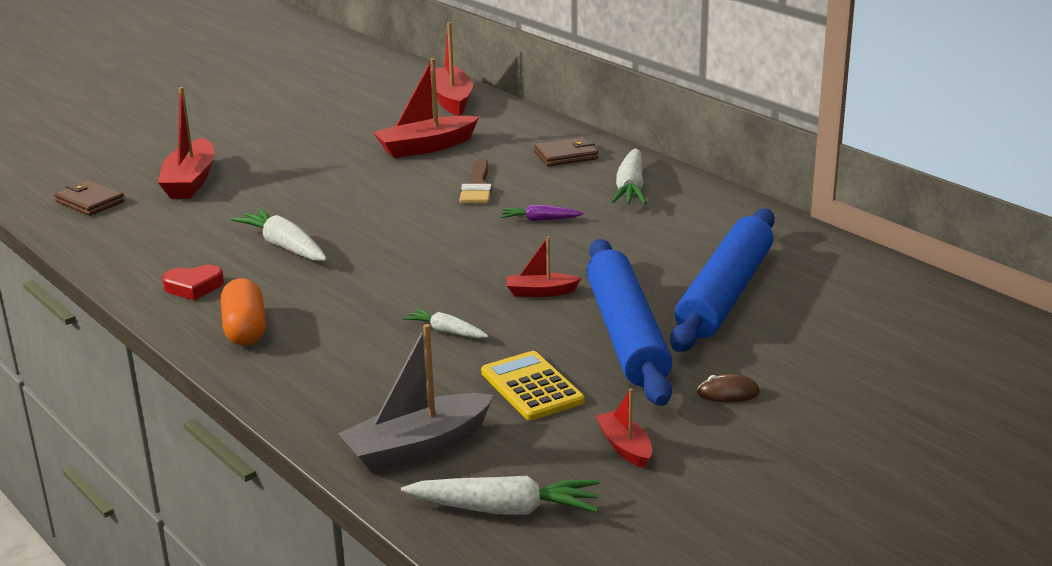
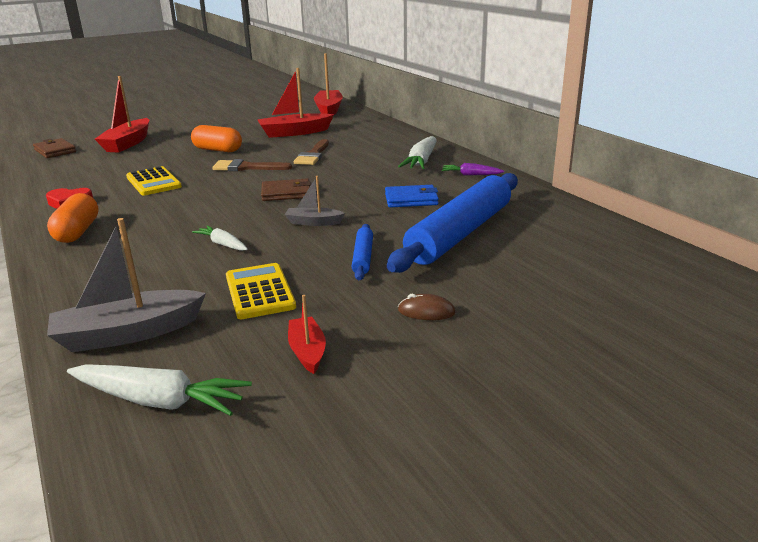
camera: 10 degrees right, 0 degrees up
white carrot [231,208,327,261] -> yellow calculator [126,166,182,196]
purple carrot [501,205,583,221] -> purple carrot moved to [441,163,504,175]
red boat [506,236,581,297] -> grey boat [284,176,345,226]
brown wallet [534,137,598,167] -> brown wallet moved to [261,178,311,201]
blue rolling pin [586,239,672,406] -> blue rolling pin [352,224,373,280], size x0.44
none -> orange capsule [191,125,242,152]
none -> brown brush [212,159,292,171]
none -> blue wallet [385,185,439,207]

